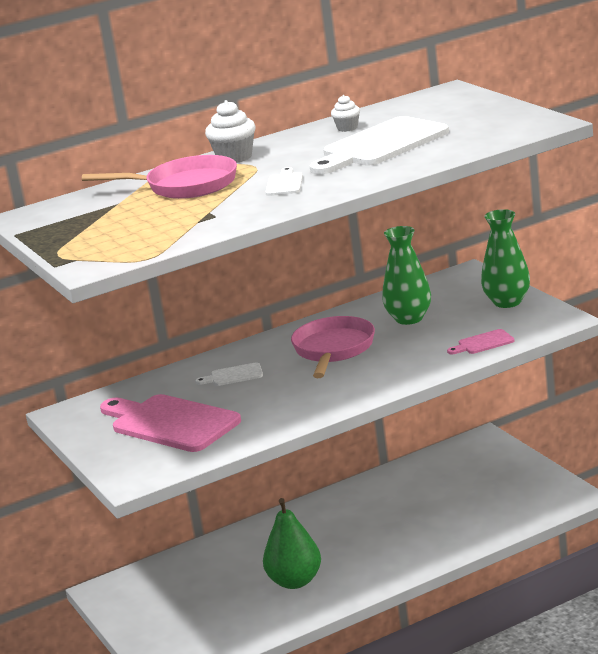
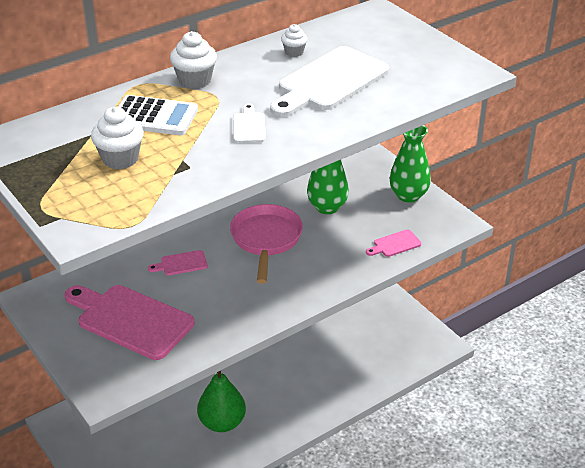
camera: 10 degrees left, 15 degrees up
pink pan [82,155,237,199] -> white calculator [118,95,198,135]
white cutting board [195,362,263,386] -> pink cutting board [148,250,208,275]
none -> white cupcake [91,107,144,169]

